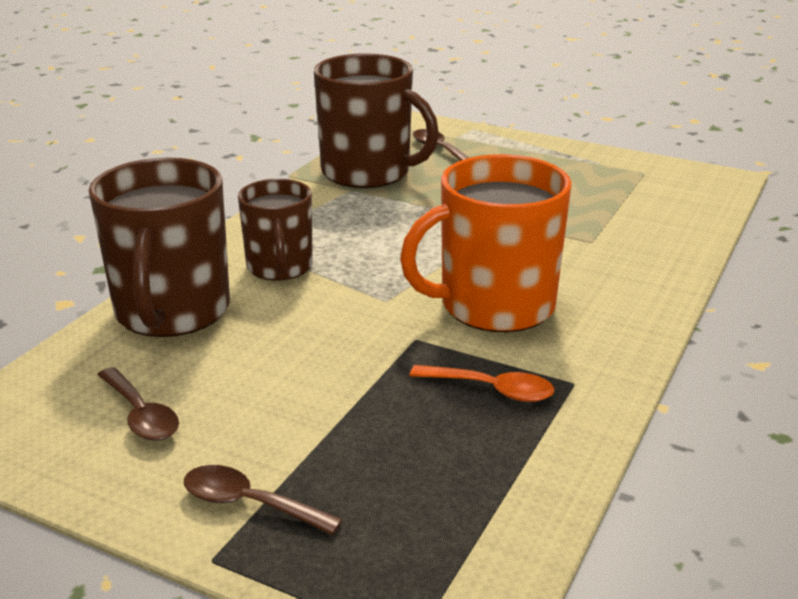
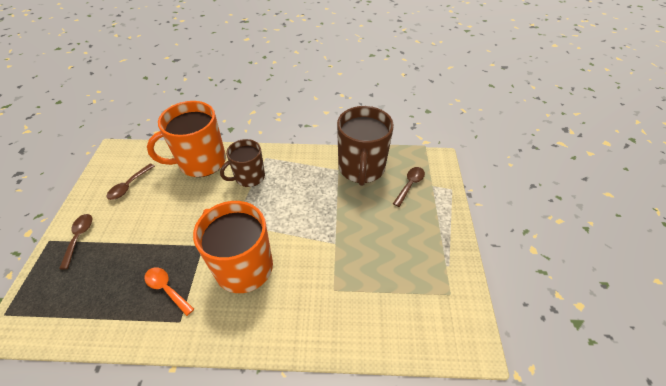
camera: 65 degrees right, 20 degrees up
brown mug [88,158,230,337] -> orange mug [147,101,226,177]
orange spoon [410,365,554,402] -> orange spoon turned 135 degrees clockwise [145,267,194,316]

